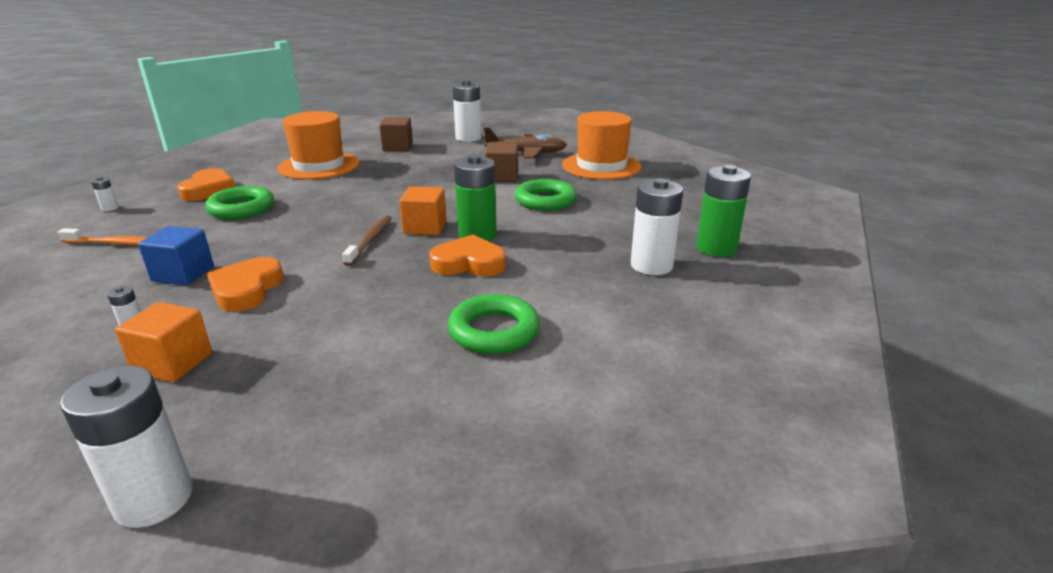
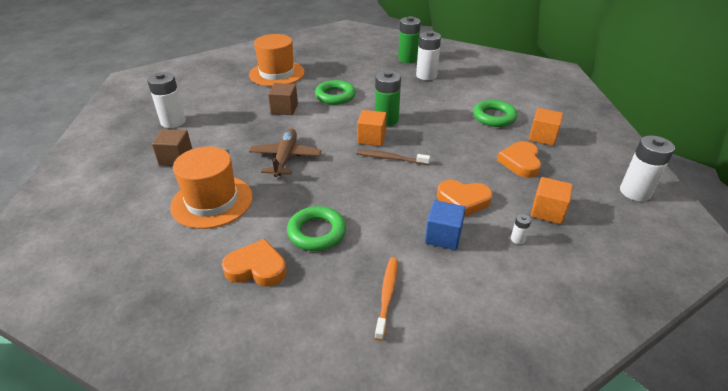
camera: 85 degrees left, 10 degrees up
white battery [91,177,119,211] -> none
orange heart [429,235,506,276] -> orange heart moved to [497,141,541,178]
brown plane [484,127,567,158] -> brown plane moved to [249,128,321,177]
none -> orange cube [529,108,563,146]

